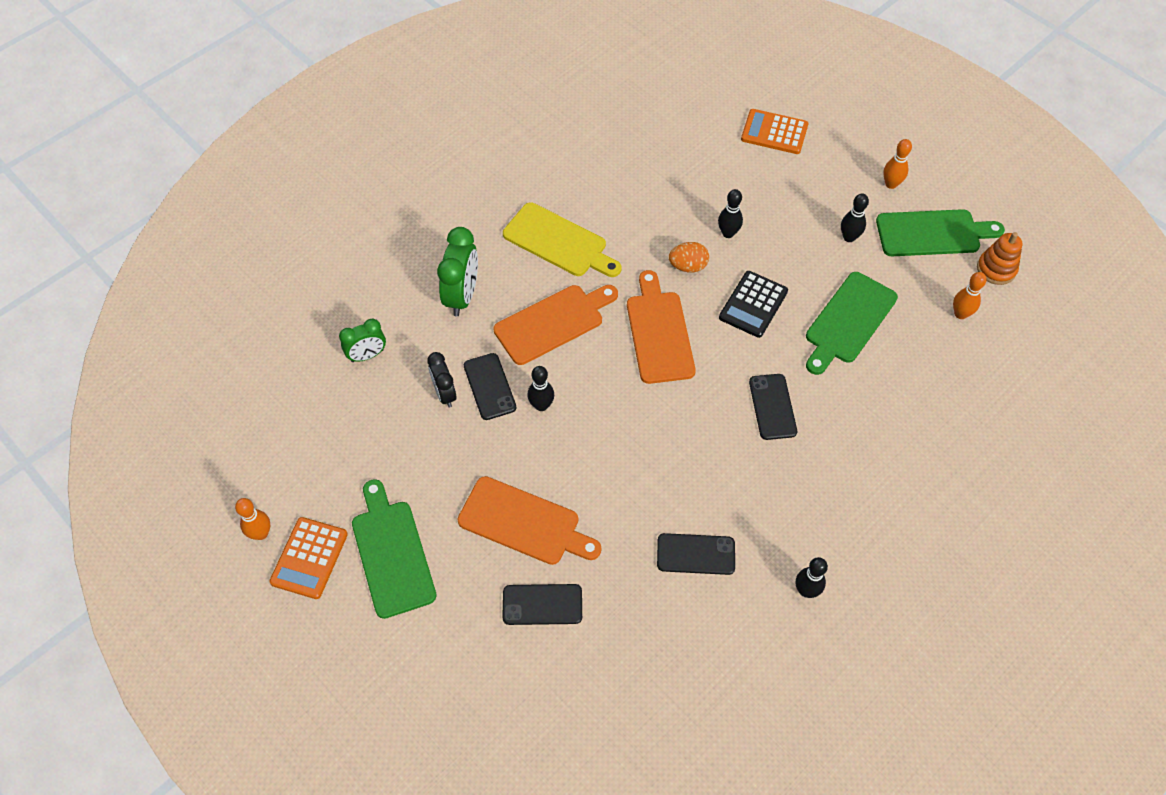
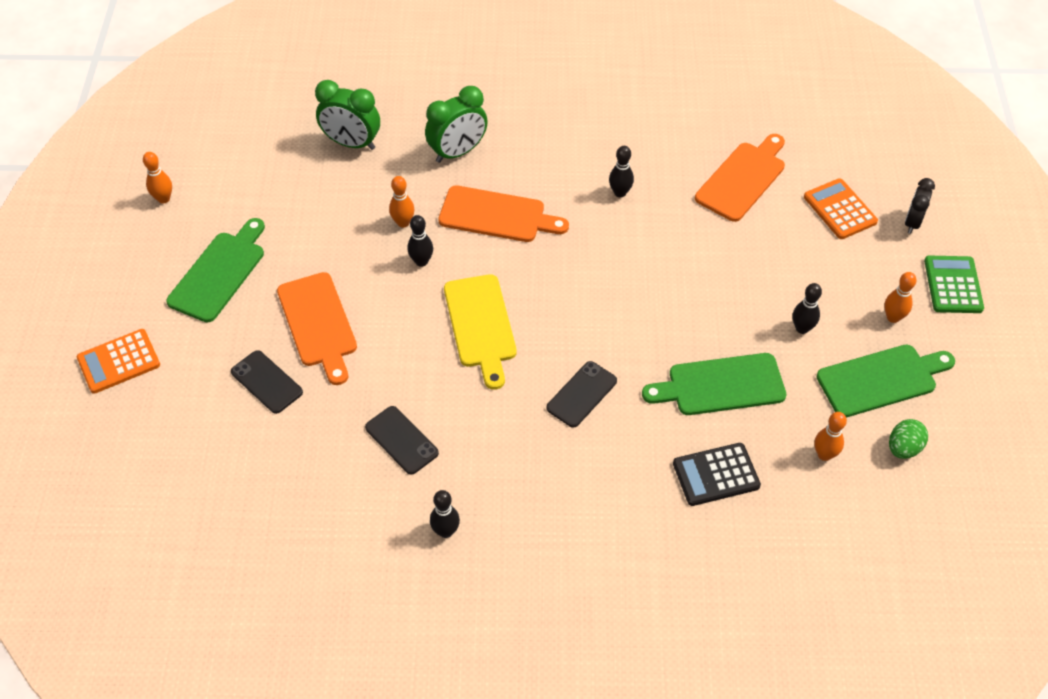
camera: 45 degrees right, 5 degrees down
orange calculator [269,517,348,599] -> orange calculator moved to [77,329,160,394]
green clock [339,319,386,362] -> green clock [315,80,380,150], size x1.58
black clock [427,352,457,408] -> black clock moved to [905,178,935,234]
black phone [464,353,516,420] -> orange bowling pin [389,176,415,228]
yellow cutting board [503,202,621,277] -> yellow cutting board moved to [444,274,517,390]
orange cutting board [627,270,696,384] -> orange cutting board moved to [695,134,785,222]
orange egg [669,242,709,273] -> none
black bowling pin [718,189,743,238] -> black bowling pin moved to [609,146,634,198]
black calculator [719,271,788,338] -> black calculator moved to [673,443,761,506]
green cutting board [876,209,1005,256] -> green cutting board turned 60 degrees counterclockwise [817,345,955,417]
orange stacking toy [977,232,1022,285] -> green egg [889,419,928,459]
none -> green calculator [924,256,984,313]

